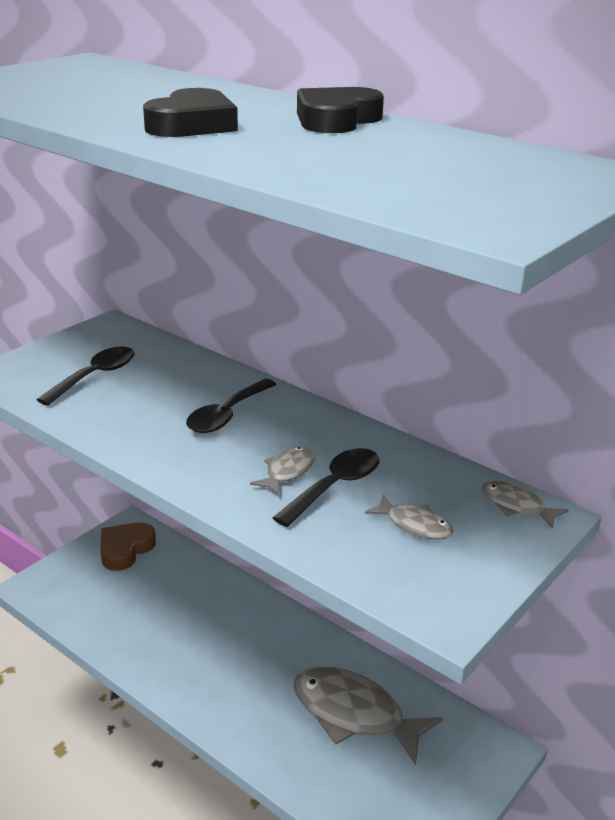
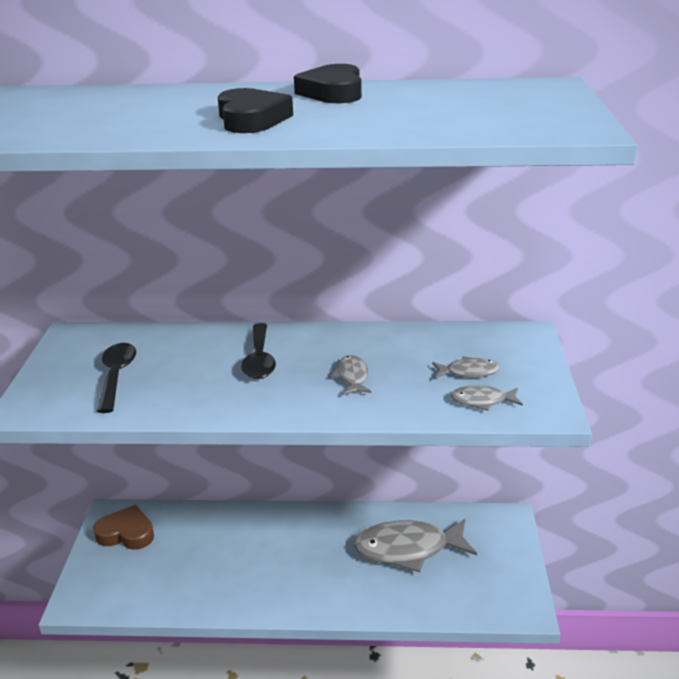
camera: 35 degrees left, 0 degrees up
brown heart [100,522,156,571] -> brown heart turned 105 degrees clockwise [93,505,154,550]
black spoon [273,448,379,527] -> none
grey fish [482,481,569,529] -> grey fish moved to [450,385,523,411]

